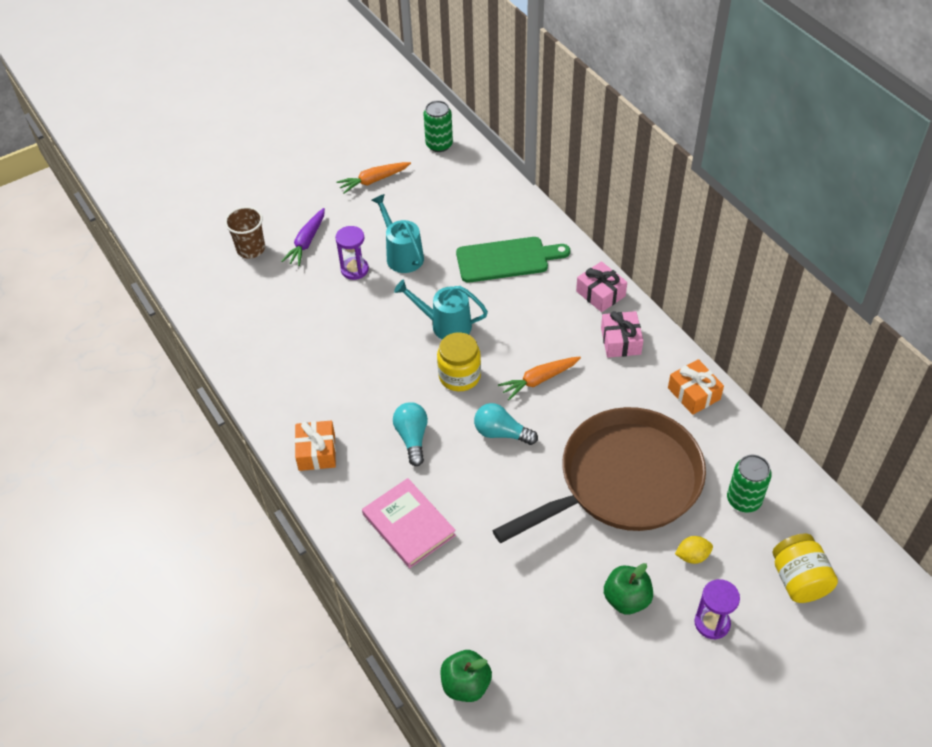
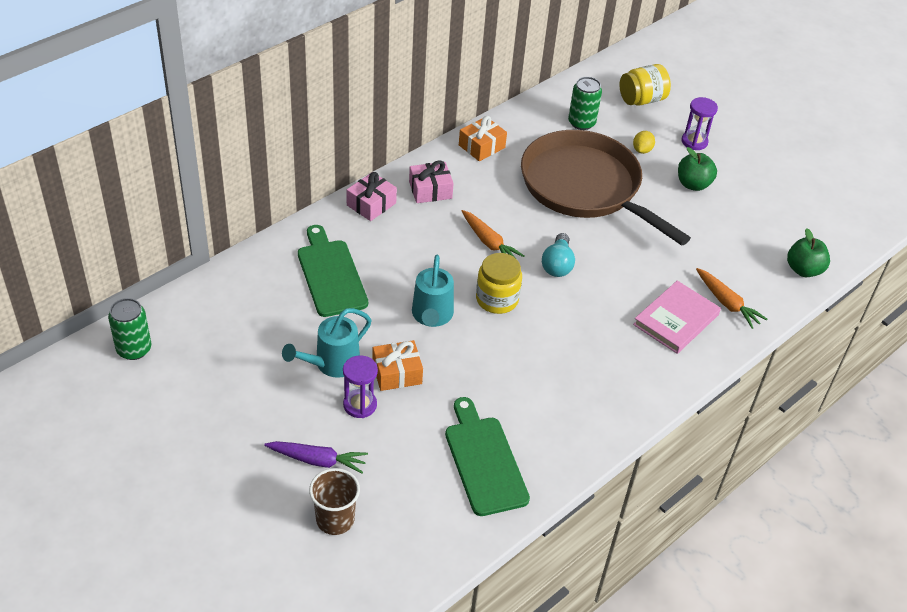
camera: 105 degrees left, 5 degrees down
orange gift [295,421,336,471] -> orange gift moved to [372,340,423,391]
orange carrot [337,162,411,194] -> orange carrot moved to [696,268,767,329]
turquoise light bulb [393,402,428,466] -> none
yellow lemon [675,536,713,564] -> yellow lemon turned 45 degrees clockwise [633,131,655,154]
none -> green cutting board [445,397,530,516]

